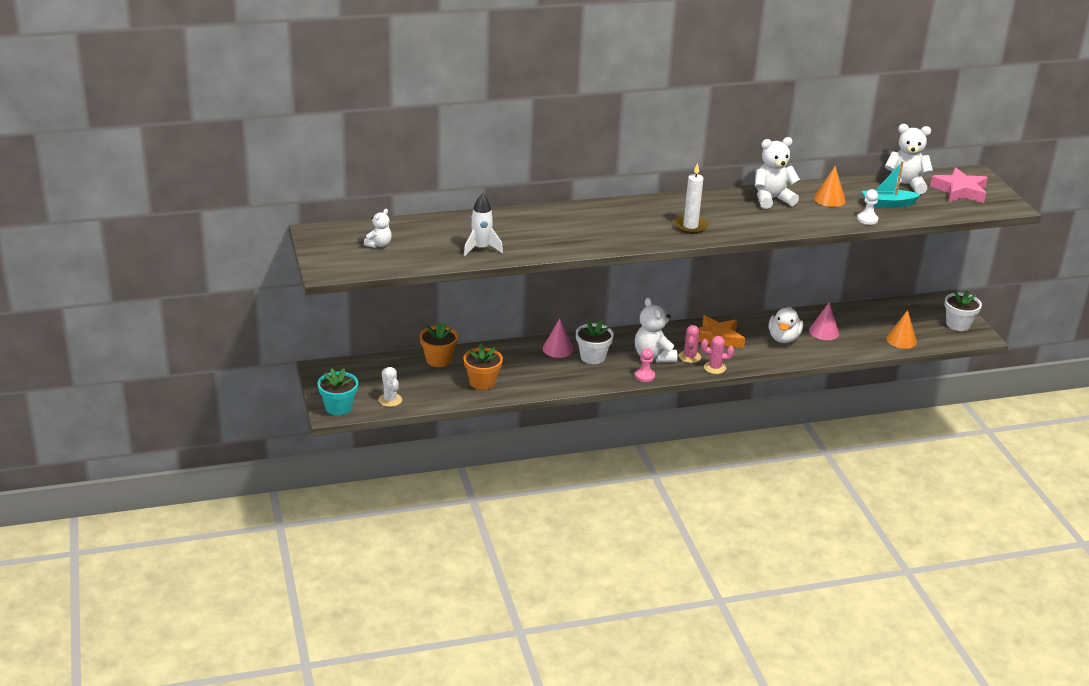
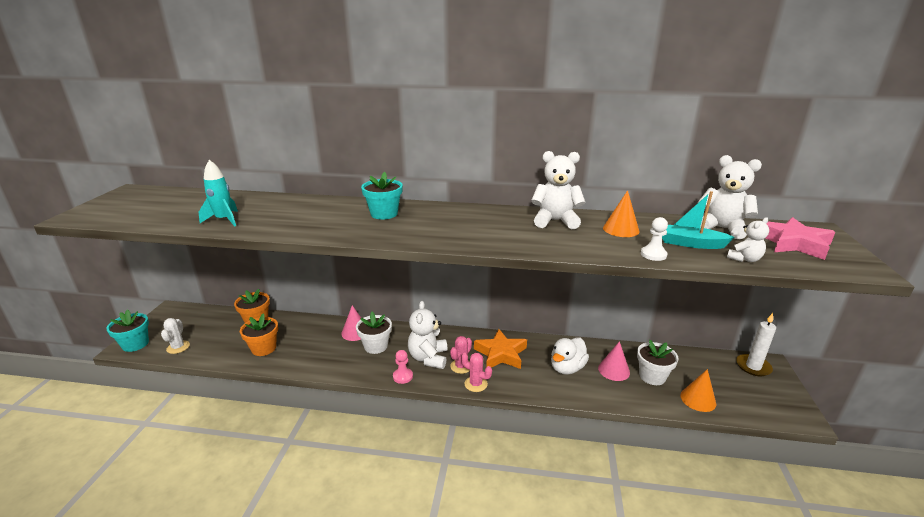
camera: 25 degrees right, 5 degrees down
white teddy bear [364,209,392,248] -> white teddy bear moved to [727,217,769,262]
white rocket [464,193,503,256] -> turquoise rocket [199,160,238,227]
white candle [674,163,708,234] -> white candle moved to [736,313,776,376]
white flower pot [944,290,982,331] -> white flower pot moved to [637,340,679,385]
none -> turquoise flower pot [361,172,403,219]

